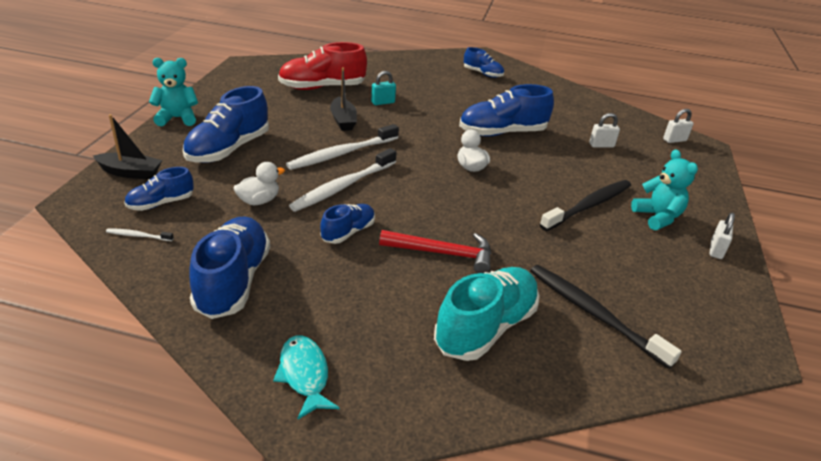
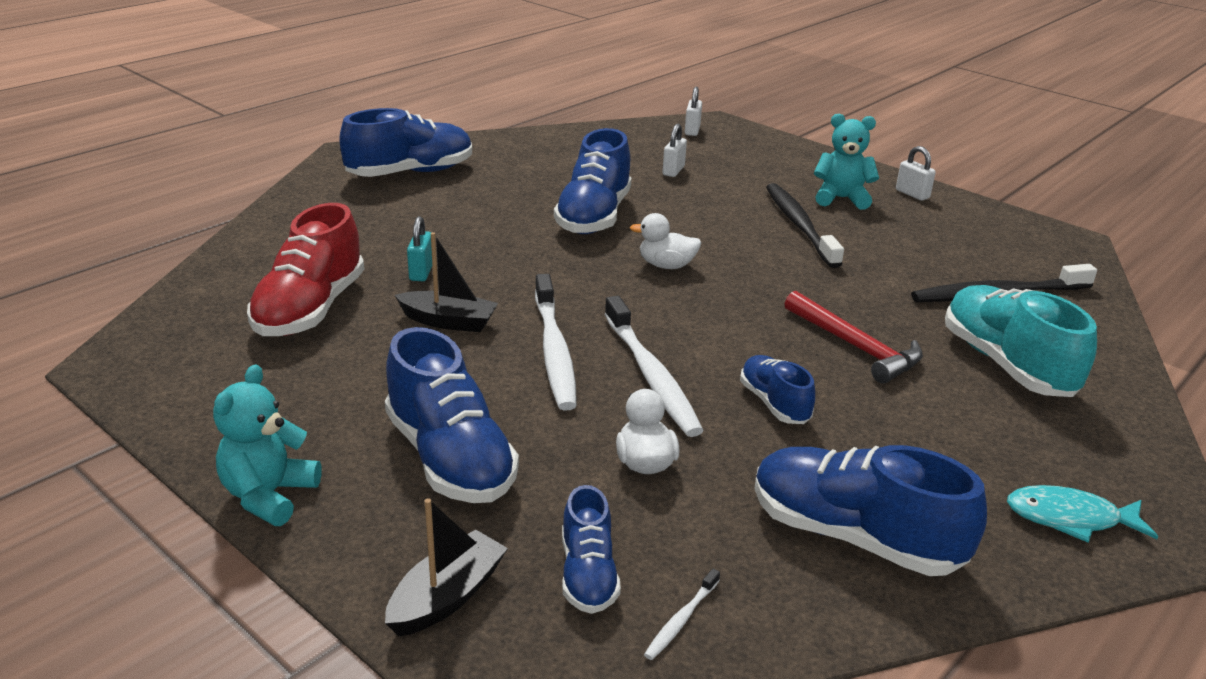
camera: 60 degrees left, 5 degrees down
red hammer [379,230,491,273] -> red hammer turned 105 degrees clockwise [784,291,923,384]
blue shoe [464,47,504,78] -> blue shoe [339,108,472,177], size x1.78

